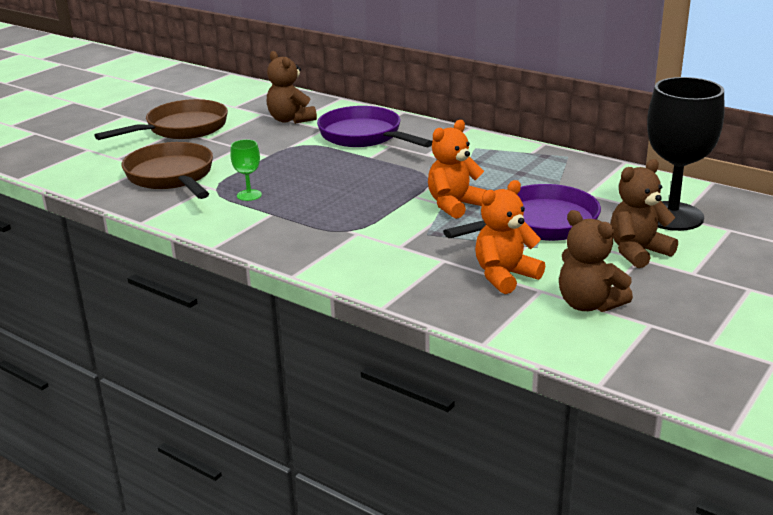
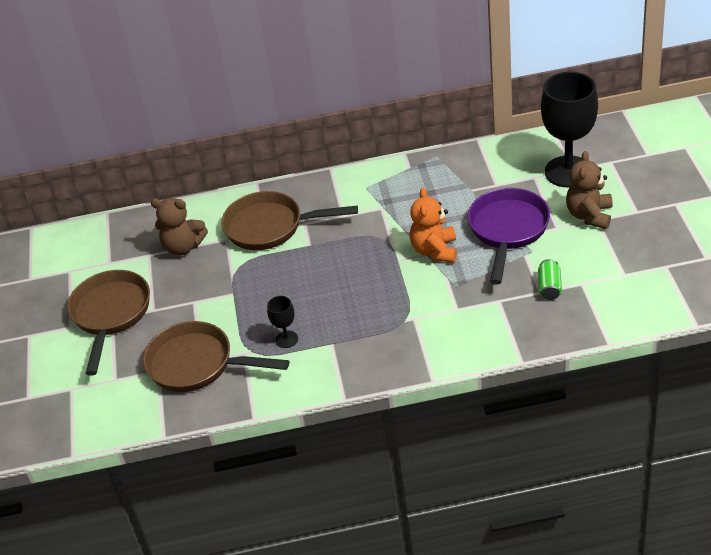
camera: 40 degrees left, 15 degrees up
green goblet [230,139,262,201] -> black goblet [267,296,298,348]
purple pan [317,106,432,147] -> brown pan [221,191,358,250]
orange teddy bear [475,180,545,294] -> green can [538,259,562,300]
brown teddy bear [559,210,633,312] -> none

